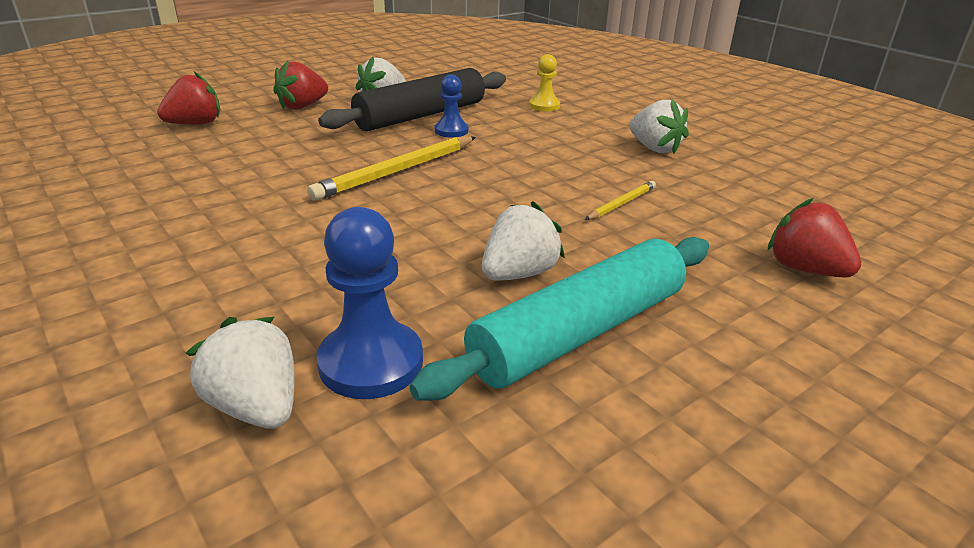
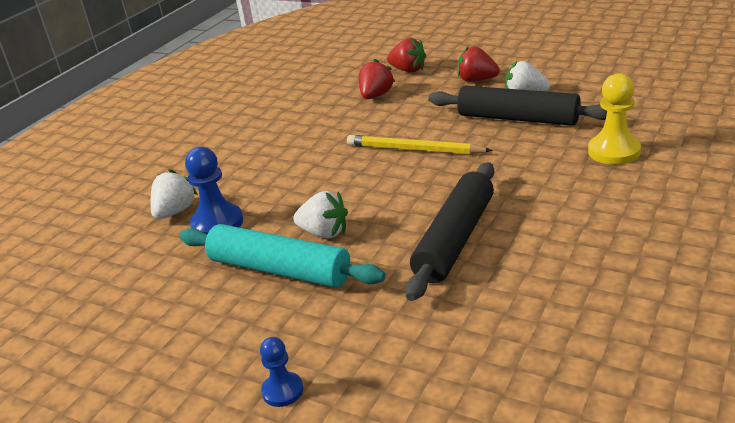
camera: 70 degrees right, 0 degrees up
blue pawn [435,75,468,138] -> blue pawn moved to [260,337,303,407]
yellow pawn [529,54,560,111] -> yellow pawn [588,73,641,165], size x1.68
yellow pencil [585,181,656,220] -> black rolling pin [405,162,494,301]
white strawberry [629,99,689,154] -> none
red strawberry [768,198,861,278] -> red strawberry moved to [359,59,395,99]

